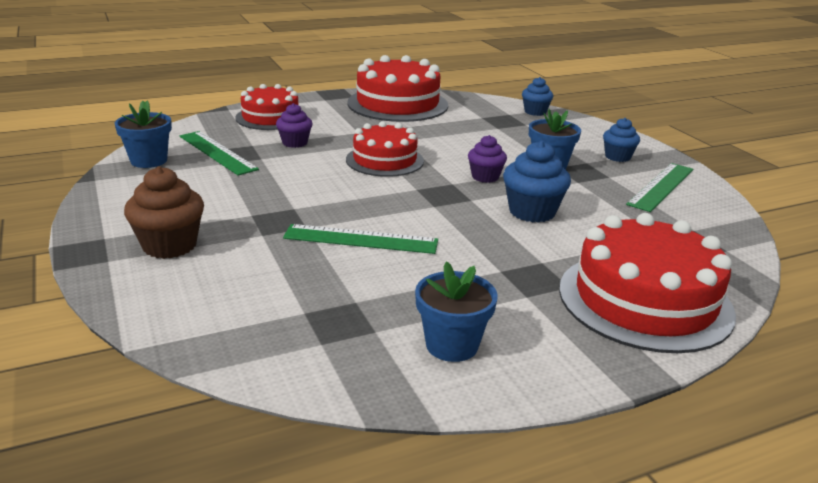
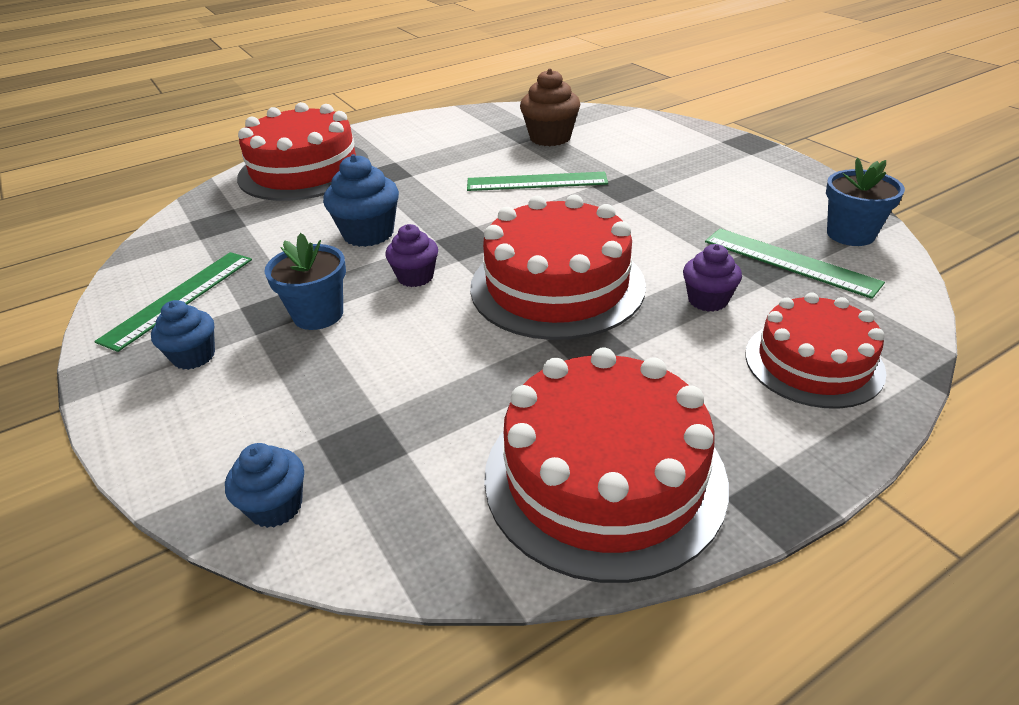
camera: 175 degrees right, 10 degrees up
brown cupcake [124,166,204,259] -> brown cupcake moved to [520,69,581,146]
red cake [346,121,424,177] -> red cake [470,195,646,340], size x1.56
blue flower pot [415,261,498,362] -> none

